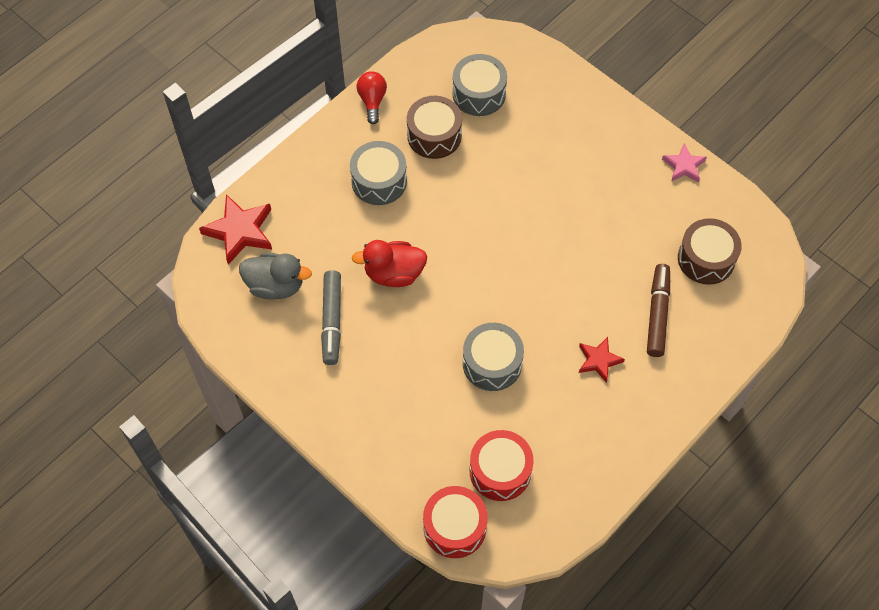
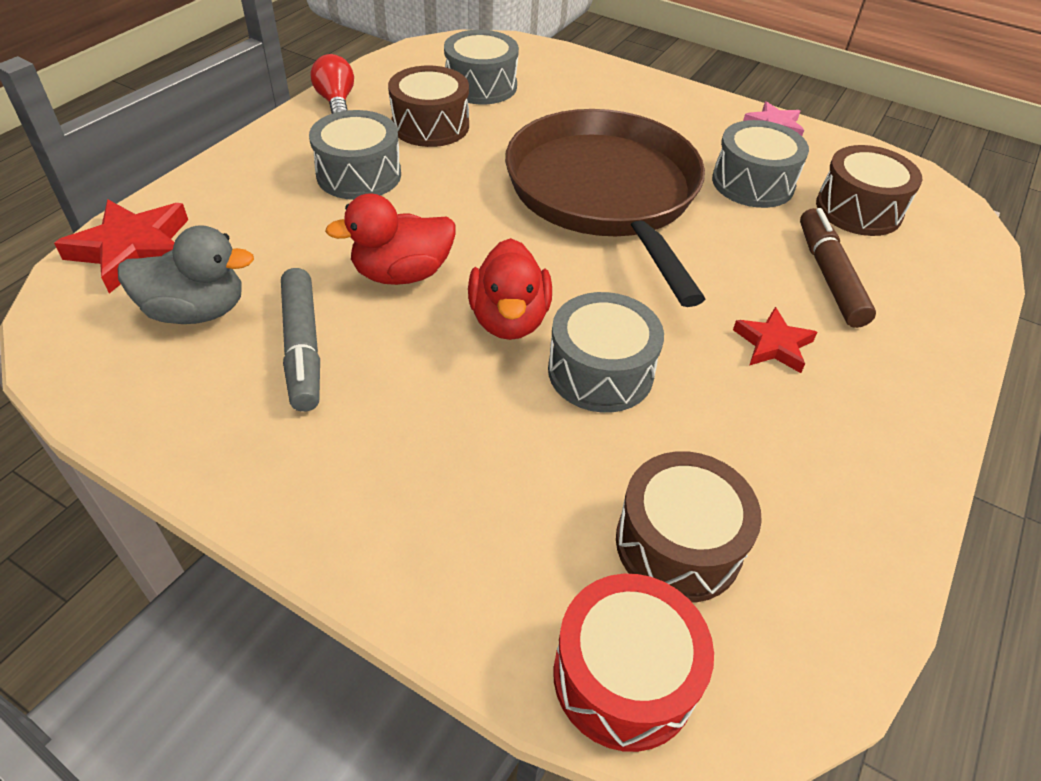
camera: 15 degrees left, 15 degrees down
red drum [470,430,534,501] -> brown drum [616,451,762,603]
none -> red duck [468,238,552,340]
none -> brown pan [505,109,705,307]
none -> grey drum [712,120,809,208]

